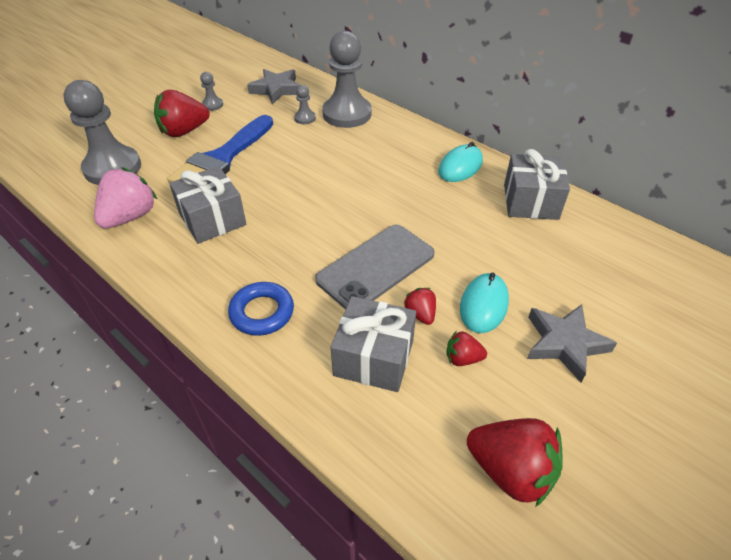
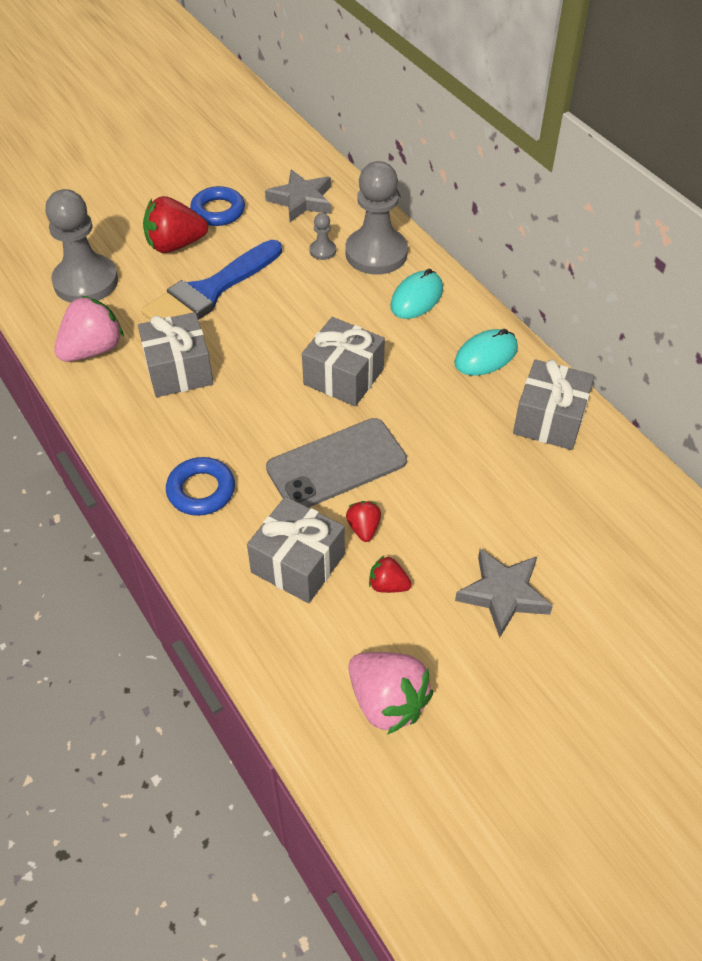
camera: 15 degrees right, 5 degrees up
grey pawn [200,72,223,111] -> blue ring [190,186,245,226]
turquoise mouse [460,272,509,333] -> turquoise mouse moved to [390,269,443,319]
red strawberry [467,418,563,507] -> pink strawberry [349,652,433,735]
none -> grey gift [302,317,385,406]

